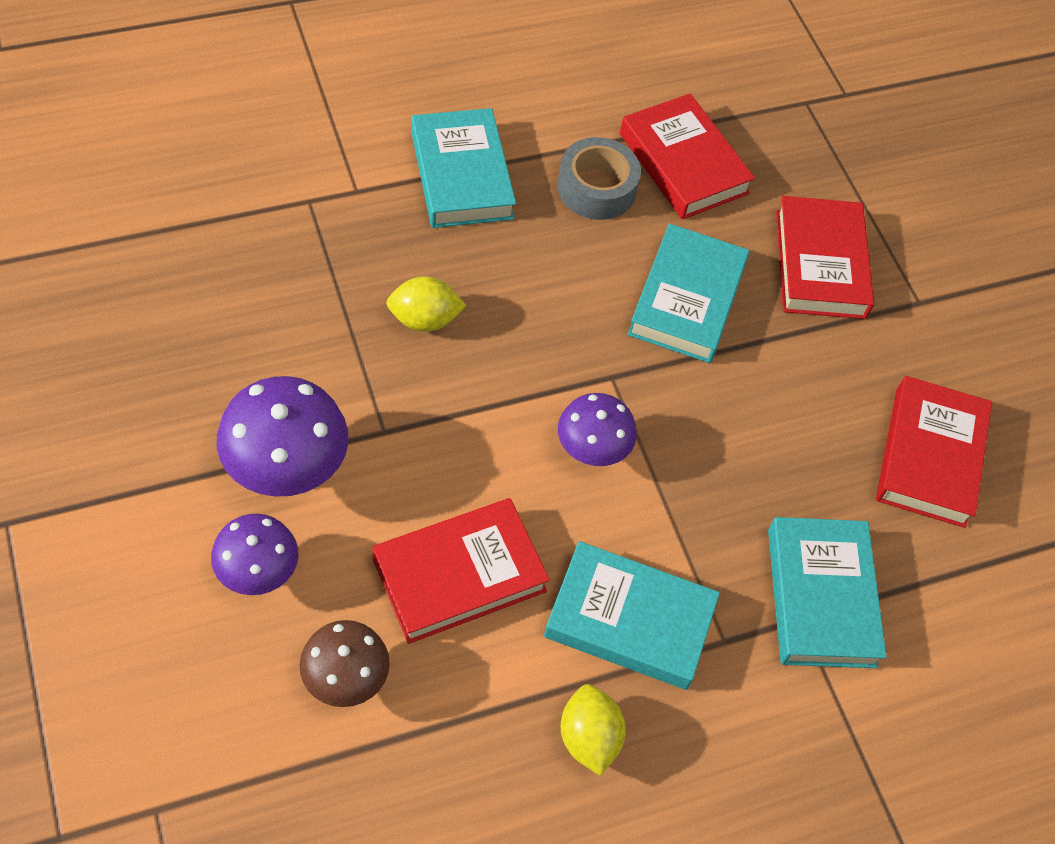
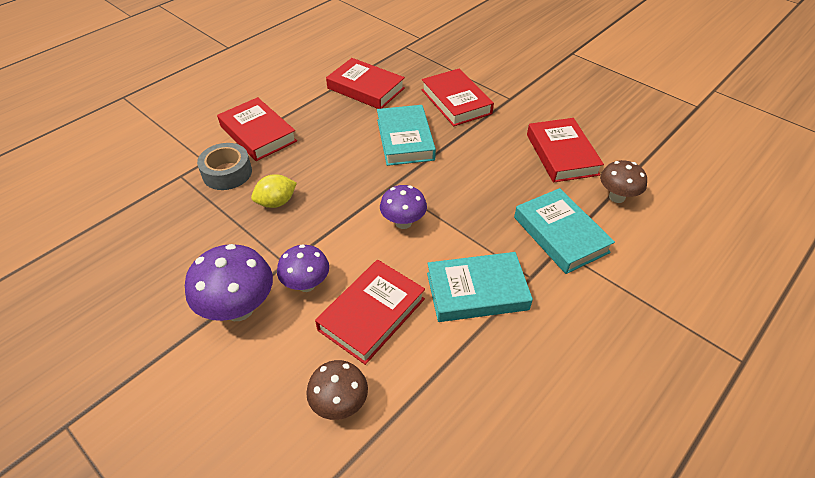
camera: 20 degrees left, 10 degrees down
purple mushroom [211,514,298,595] -> purple mushroom moved to [277,244,329,292]
turquoise book [411,108,516,228] -> red book [217,97,297,161]
grey tape [557,137,641,220] -> grey tape moved to [197,143,252,190]
yellow lemon [560,684,626,776] -> none
none -> brown mushroom [600,160,647,203]

